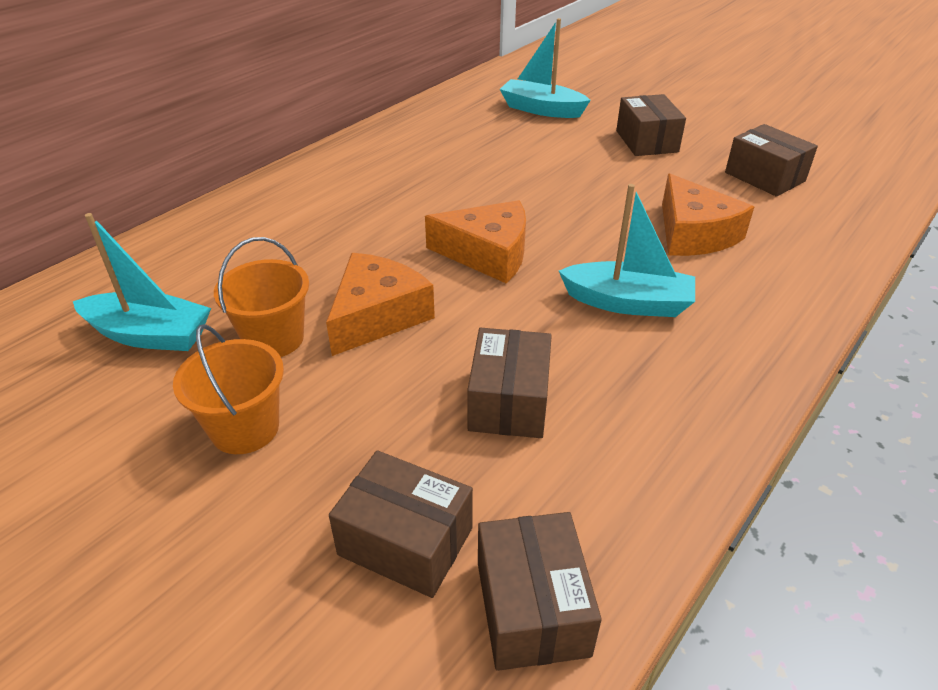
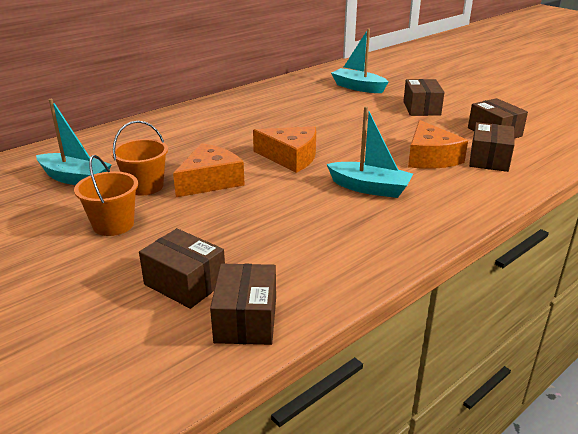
camera: 10 degrees right, 10 degrees down
brown box [467,328,552,438] -> brown box moved to [469,122,515,172]

